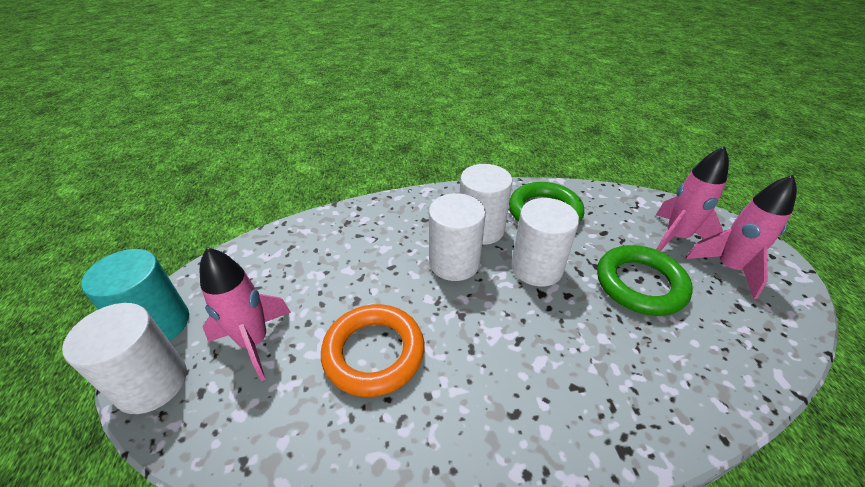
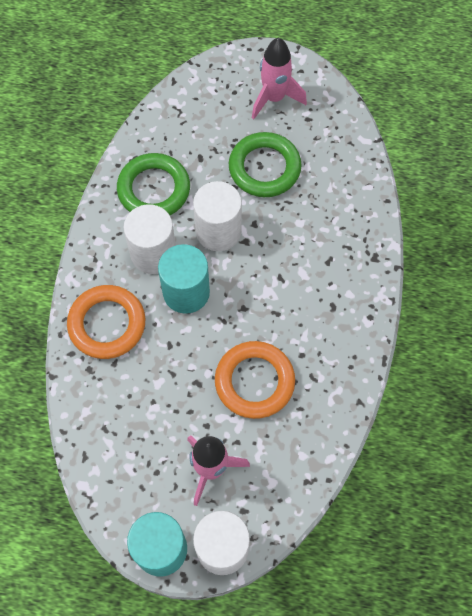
camera: 70 degrees left, 25 degrees up
white cylinder [429,193,486,281] -> turquoise cylinder [158,244,210,314]
pink rocket [656,146,729,251] -> none
none -> orange ring [67,285,145,359]

